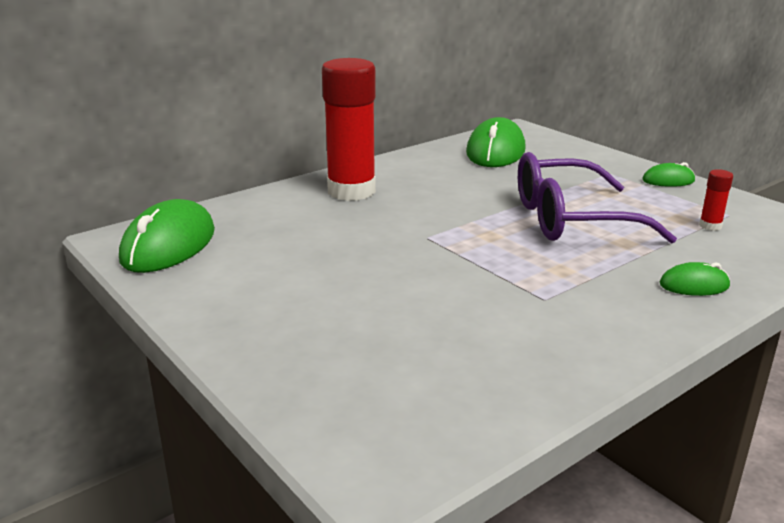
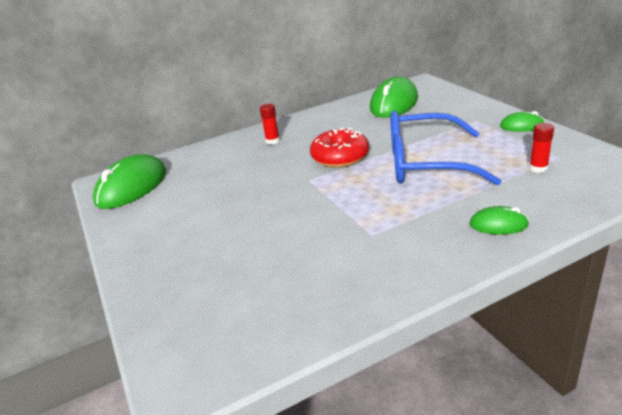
camera: 15 degrees right, 5 degrees up
red glue stick [322,58,376,201] -> red glue stick [260,104,280,145], size x0.40
purple glasses [518,152,677,244] -> blue glasses [390,111,501,185]
none -> red donut [310,128,369,168]

